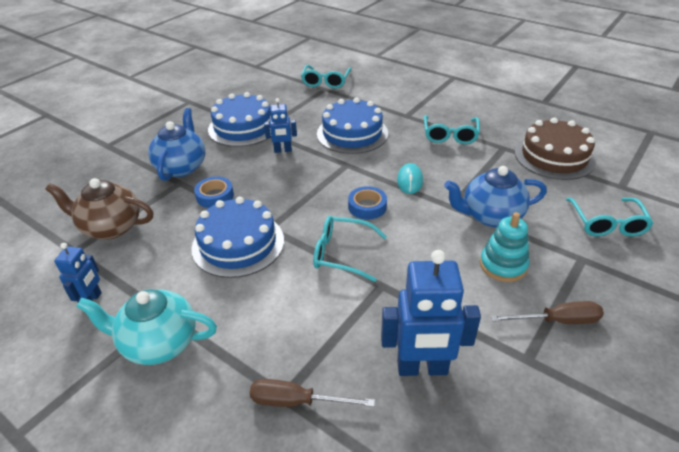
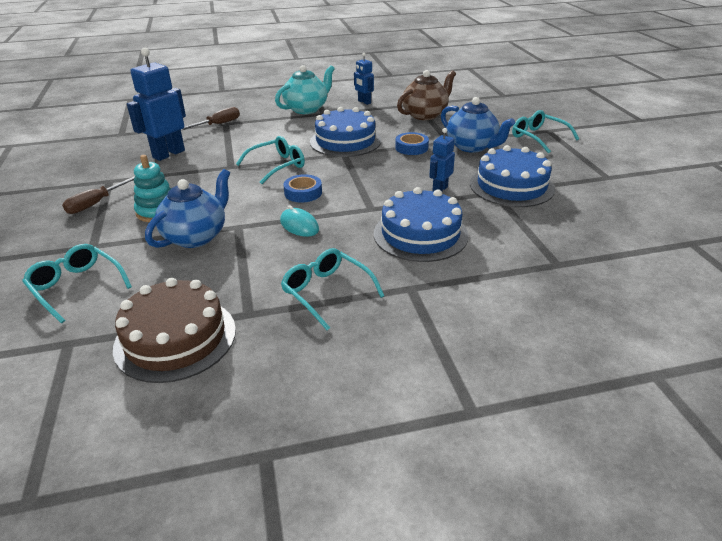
camera: 130 degrees right, 5 degrees down
turquoise glasses [301,65,351,89] -> turquoise glasses moved to [512,110,579,154]

